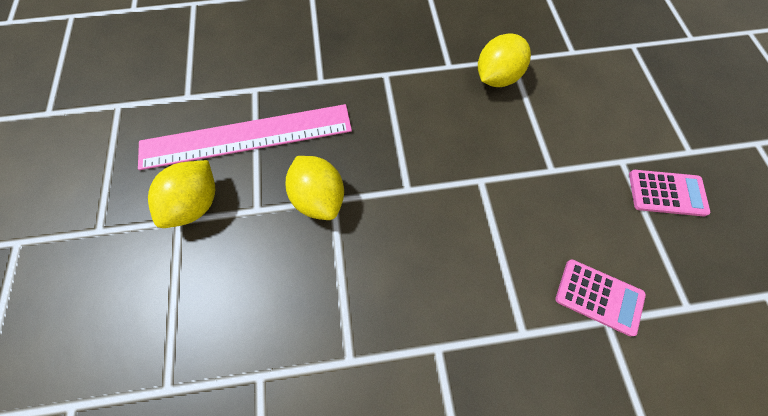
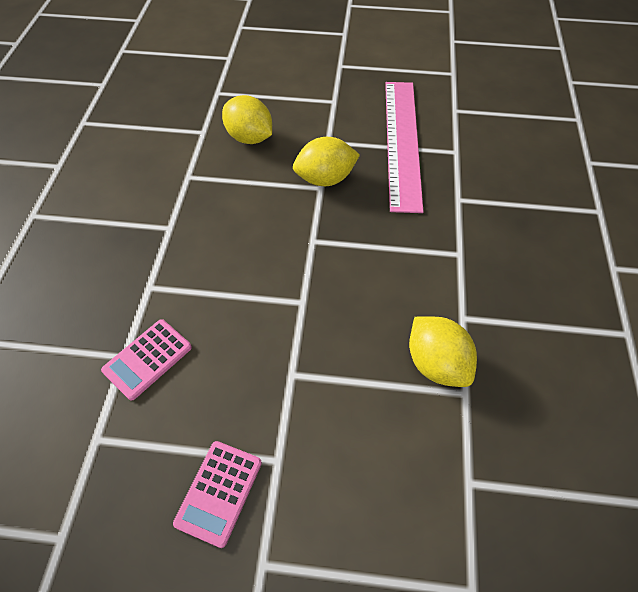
camera: 105 degrees right, 10 degrees down
yellow lemon [148,160,215,228] -> yellow lemon moved to [222,95,272,144]

